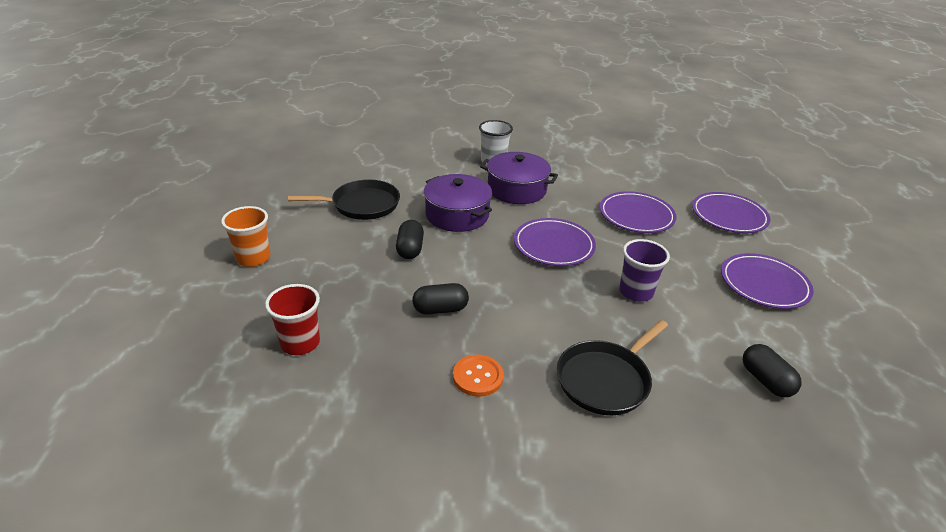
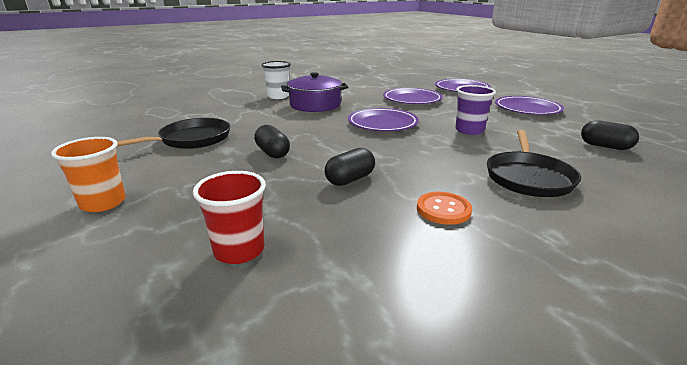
camera: 30 degrees left, 10 degrees down
purple pot [424,174,492,232] -> none

